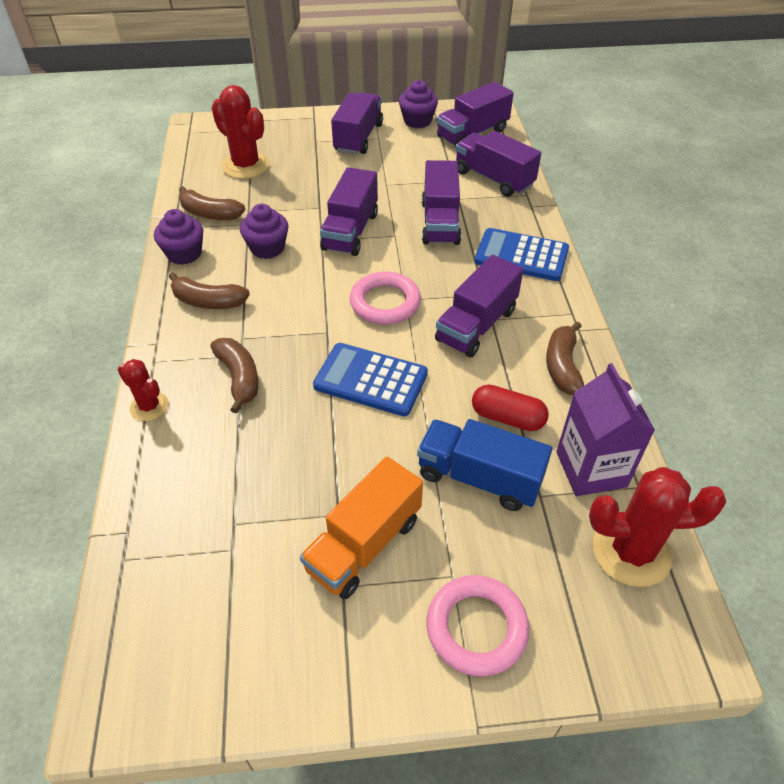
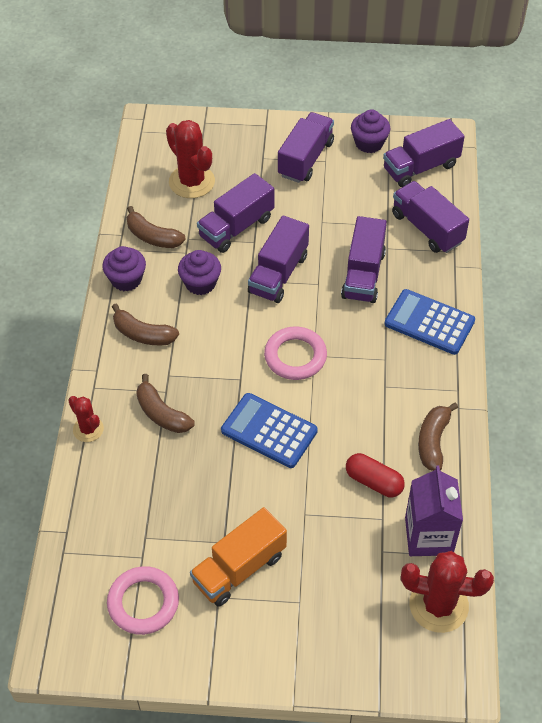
camera: 10 degrees right, 5 degrees up
brown banana [211,338,259,414] -> brown banana turned 150 degrees clockwise [136,374,195,433]
blue truck [417,419,552,511] -> none
pink ring [427,575,529,677] -> pink ring moved to [107,566,179,635]
purple truck [435,255,524,358] -> purple truck moved to [197,173,274,253]

